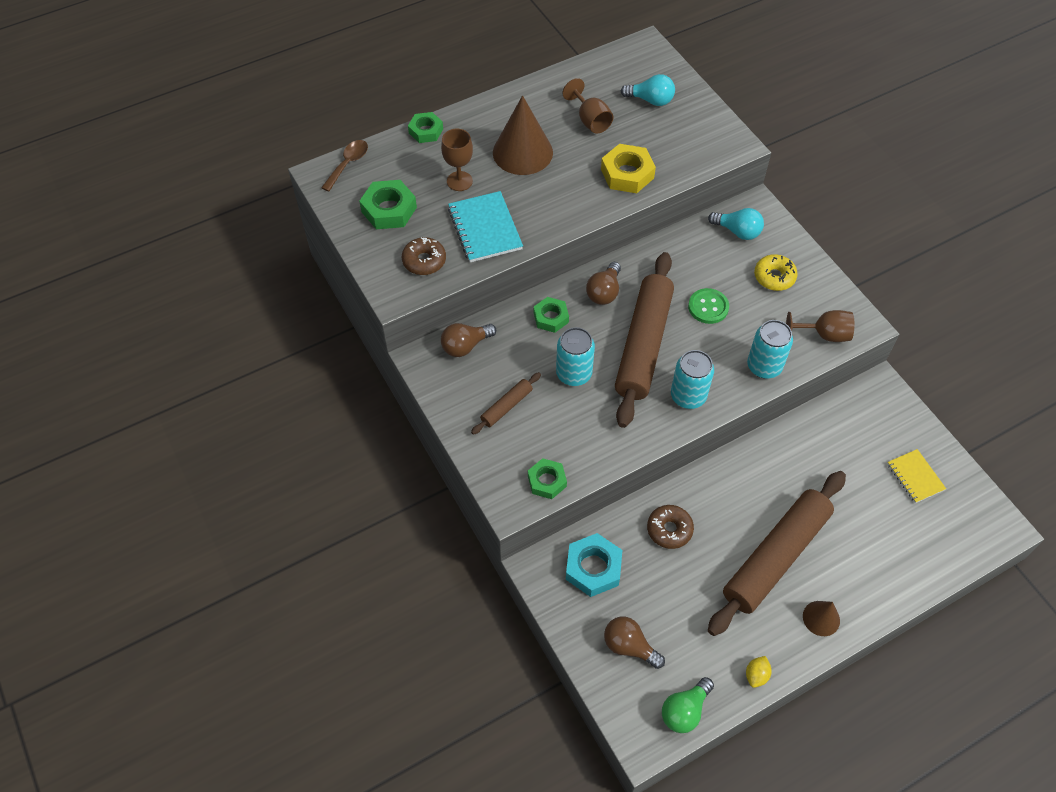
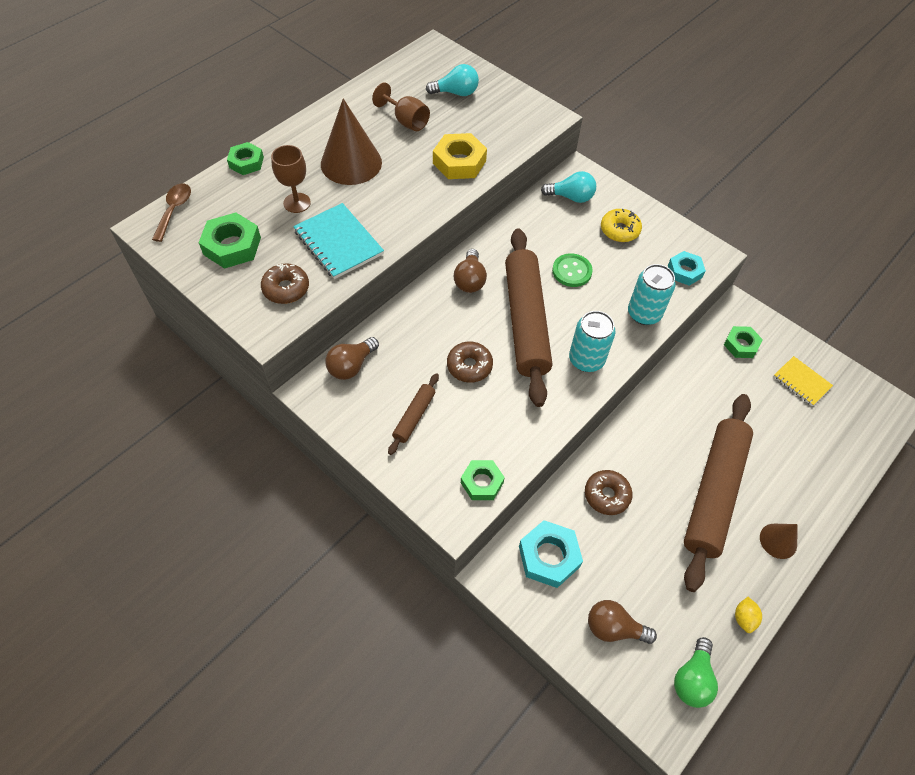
camera: 20 degrees left, 0 degrees up
green nut [534,297,569,333] -> green nut moved to [724,326,763,358]
turquoise can [556,327,595,386] -> brown donut [447,342,493,383]
brown goblet [786,310,854,342] -> turquoise nut [668,251,706,286]

